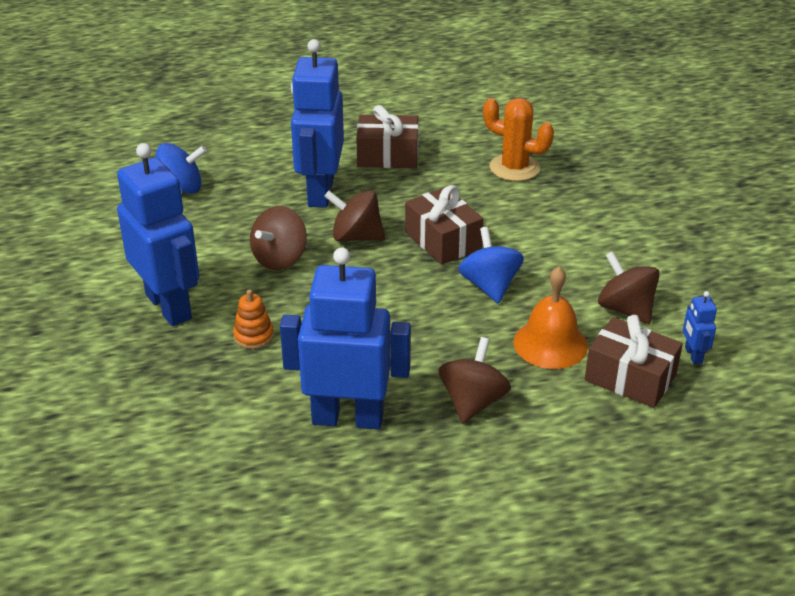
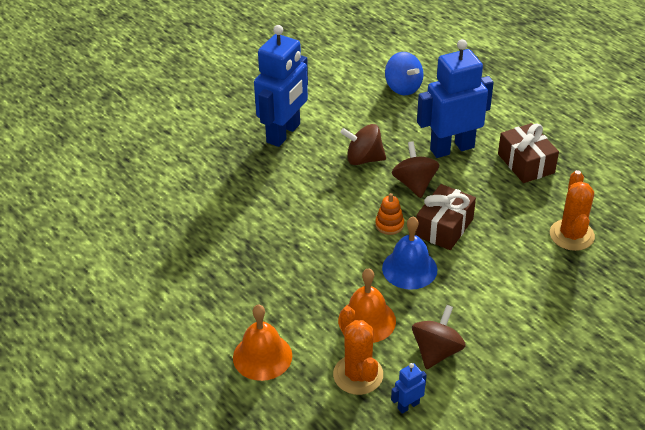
camera: 65 degrees right, 5 degrees up
orange stacking toy [233,290,274,349] -> orange stacking toy moved to [375,193,404,235]
blue robot [280,248,411,429] -> none
brown spinning top [438,337,511,424] -> none
blue spinning top [458,227,524,304] -> blue bell [382,217,437,290]
brown gift [585,315,683,408] -> orange cactus [333,306,383,395]
none -> orange bell [233,305,292,381]

